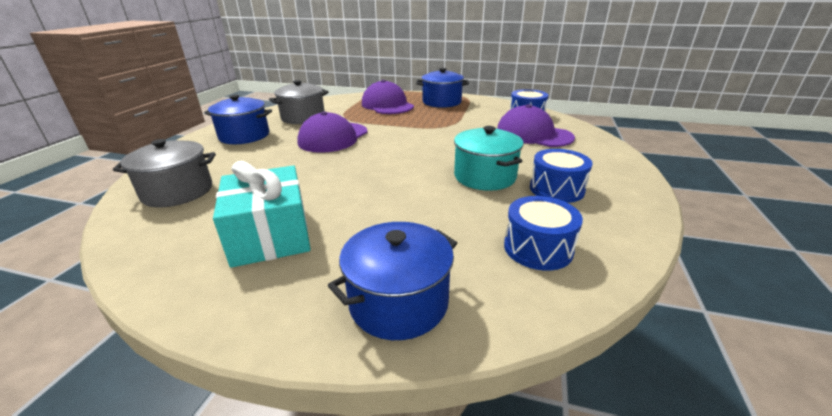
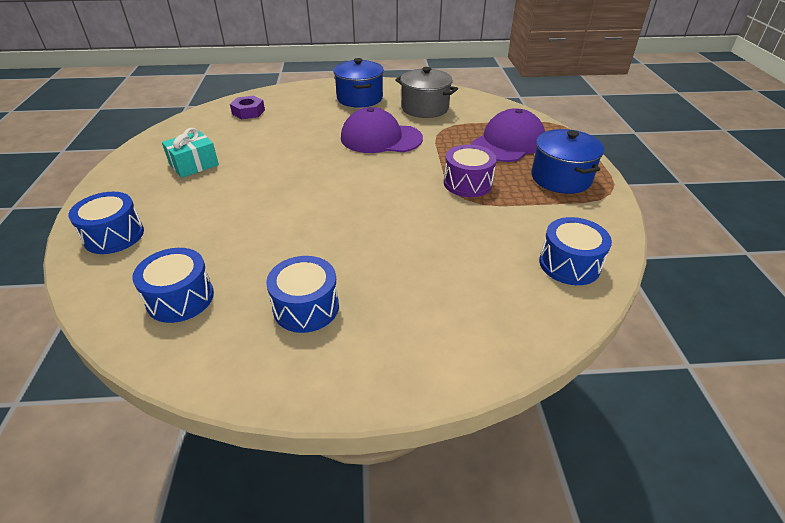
camera: 70 degrees right, 10 degrees up
grey pot [113,139,216,208] -> purple nut [230,96,265,119]
turquoise gift [213,161,311,268] -> turquoise gift [162,128,219,178], size x0.64
blue pot [328,222,457,340] -> blue drum [68,192,144,254]
turquoise pot [454,126,523,191] -> none
purple cap [497,104,575,147] -> none
none -> purple drum [444,145,497,197]

